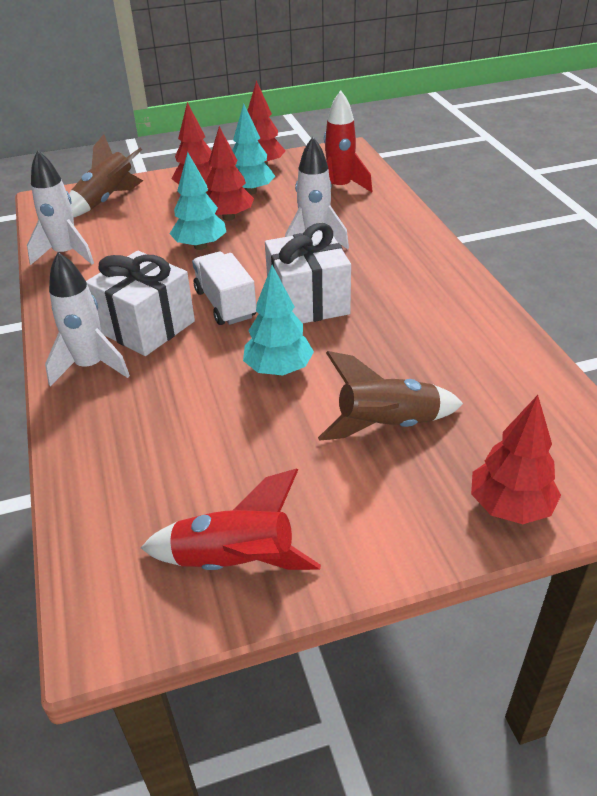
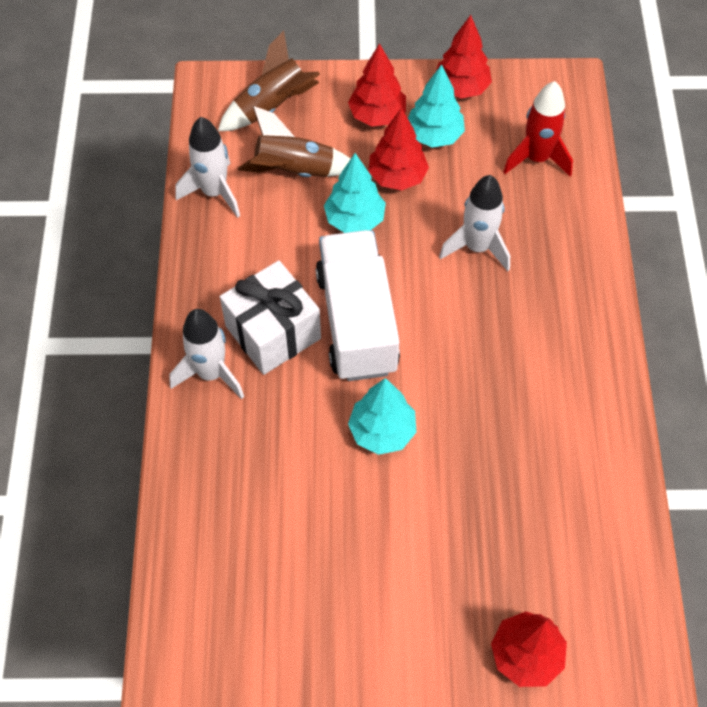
camera: 15 degrees right, 20 degrees up
red rocket [141,469,321,570] -> none
white truck [192,252,256,325] -> white truck [315,230,400,381], size x1.61
white gift [265,223,351,324] -> none
brown rocket [318,351,463,441] -> brown rocket moved to [238,106,350,177]

